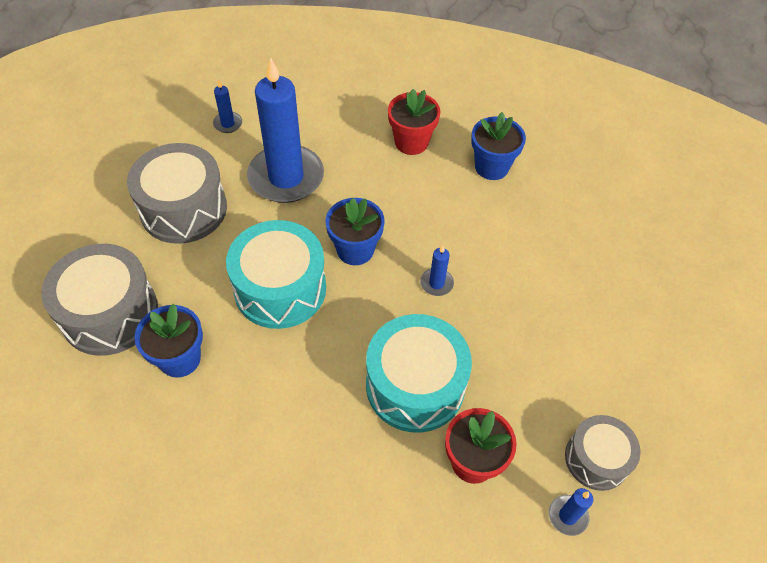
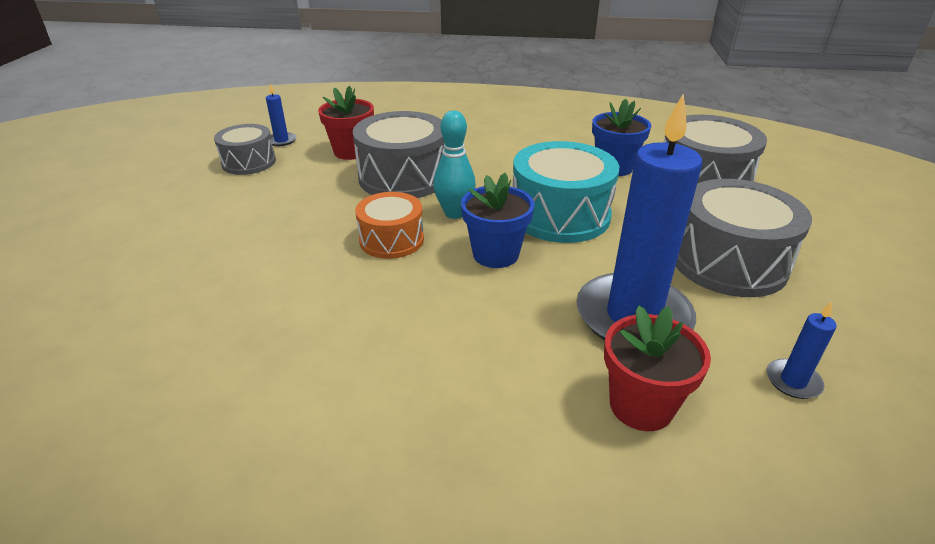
camera: 170 degrees right, 20 degrees down
turquoise drum [366,314,472,433] -> grey drum [353,111,444,198]
red flower pot [388,89,441,155] -> red flower pot moved to [604,306,711,431]
blue candle [420,245,454,296] -> orange drum [355,192,424,259]
blue flower pot [471,112,526,180] -> none
none -> turquoise bowling pin [433,110,476,219]

